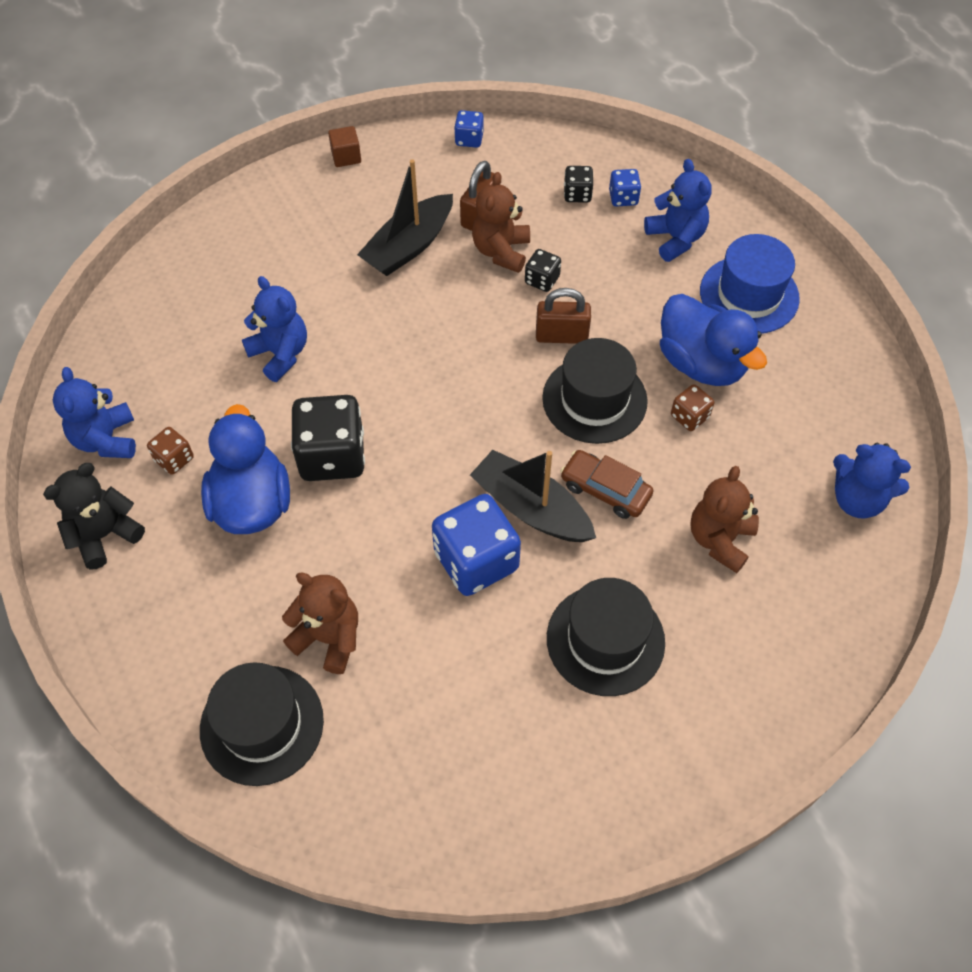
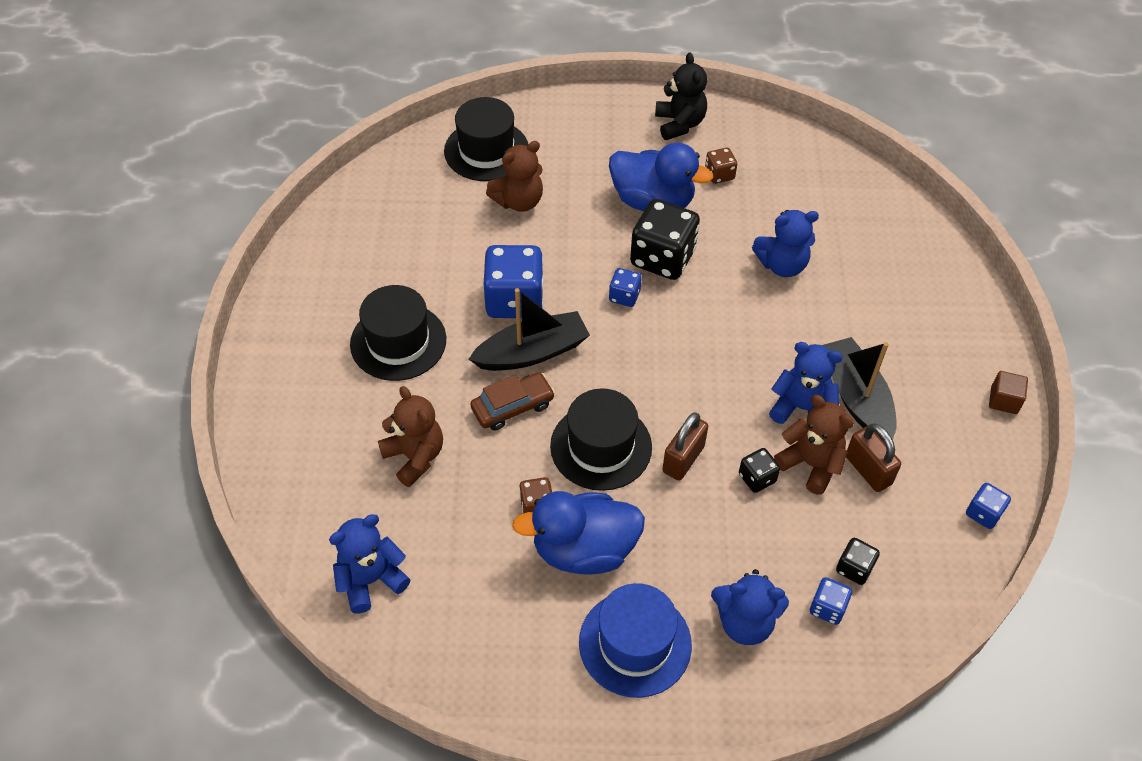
camera: 120 degrees right, 5 degrees down
blue teddy bear [53,367,136,458] -> blue teddy bear moved to [769,342,843,424]
none -> blue dice [609,268,642,307]

